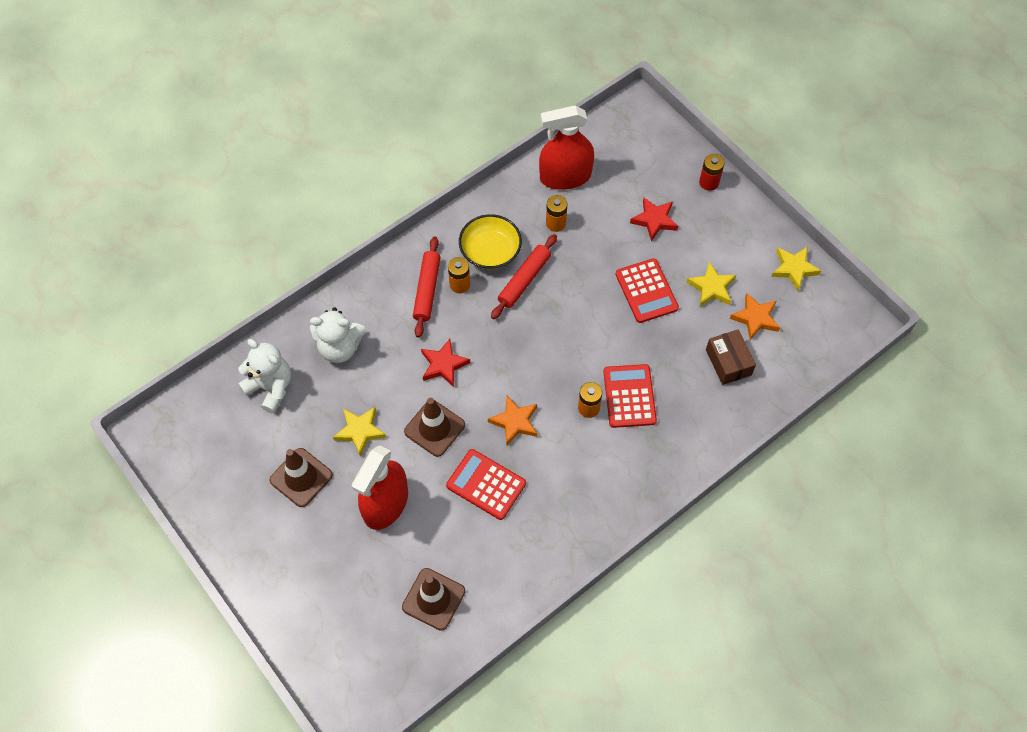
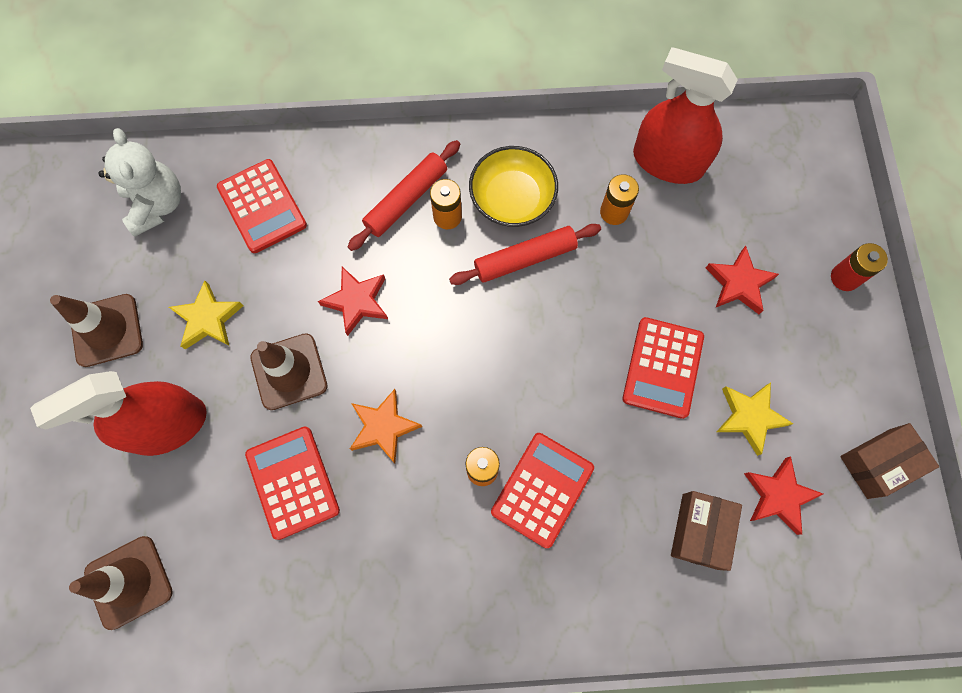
camera: 35 degrees right, 10 degrees up
white teddy bear [310,308,366,363] -> red calculator [217,159,307,253]
orange star [730,293,780,340] -> red star [744,456,823,535]
yellow star [771,246,821,291] -> brown box [840,423,939,499]

